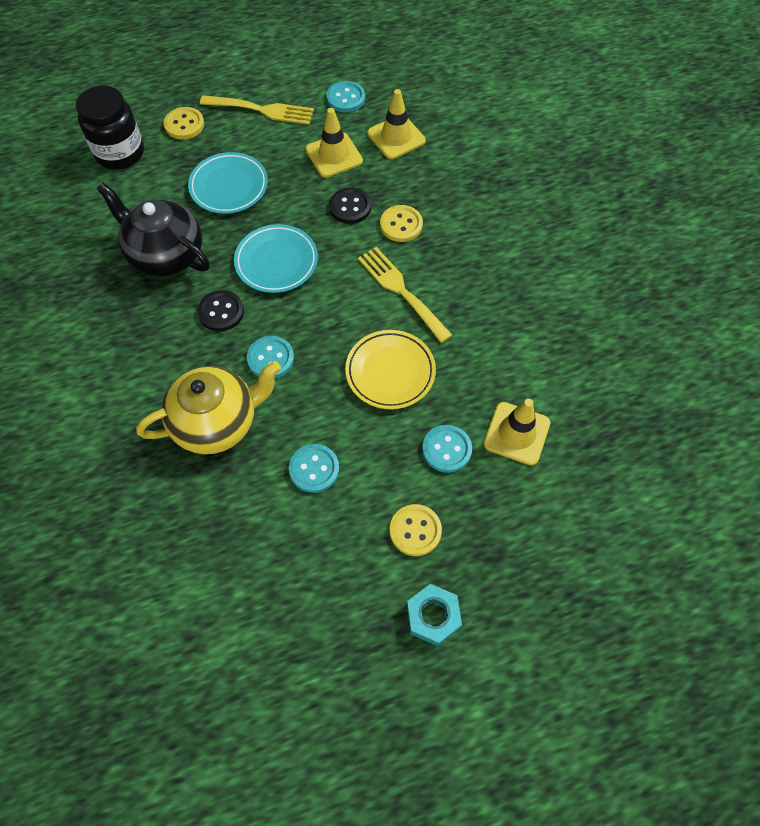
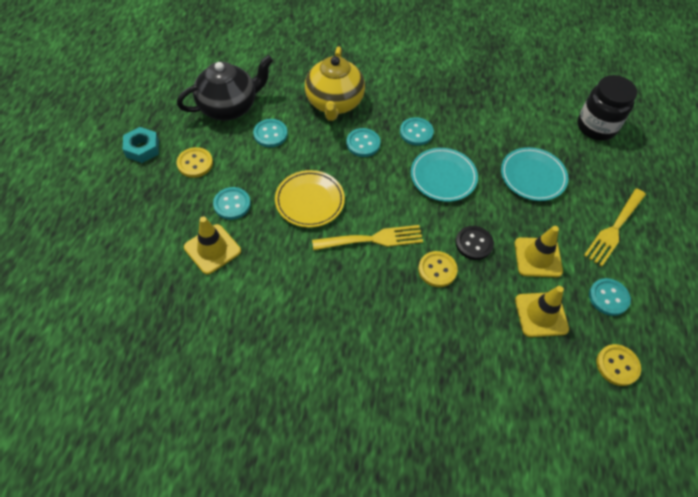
camera: 115 degrees right, 5 degrees down
black teapot [97,183,210,277] -> black teapot moved to [177,55,273,120]
yellow button [164,107,204,139] -> yellow button moved to [597,344,641,386]
black button [198,290,244,331] -> turquoise button [400,117,434,146]

